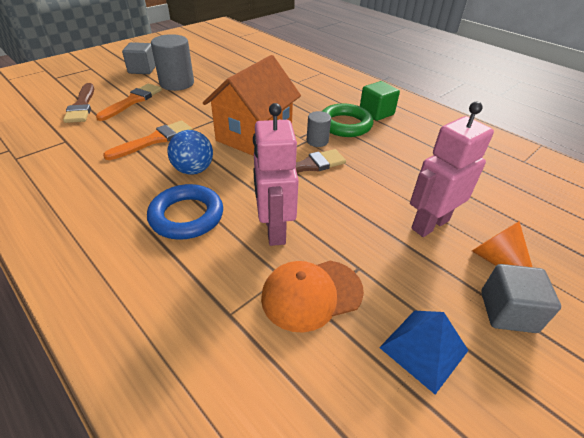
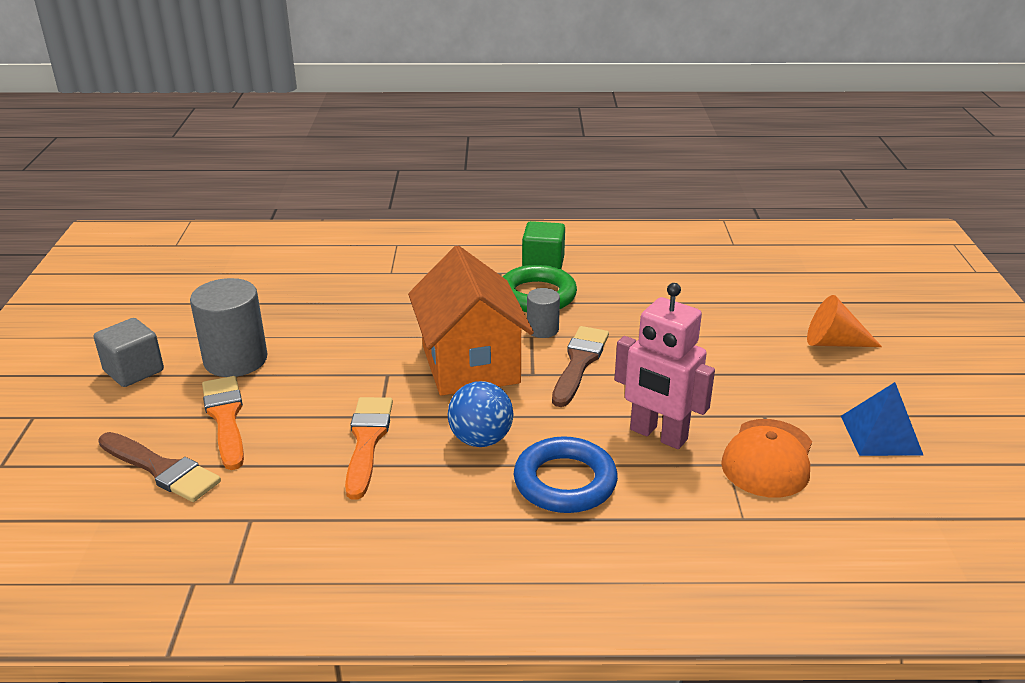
camera: 45 degrees left, 10 degrees down
pink robot [410,102,494,237] -> none
grey cube [481,264,561,333] -> none

